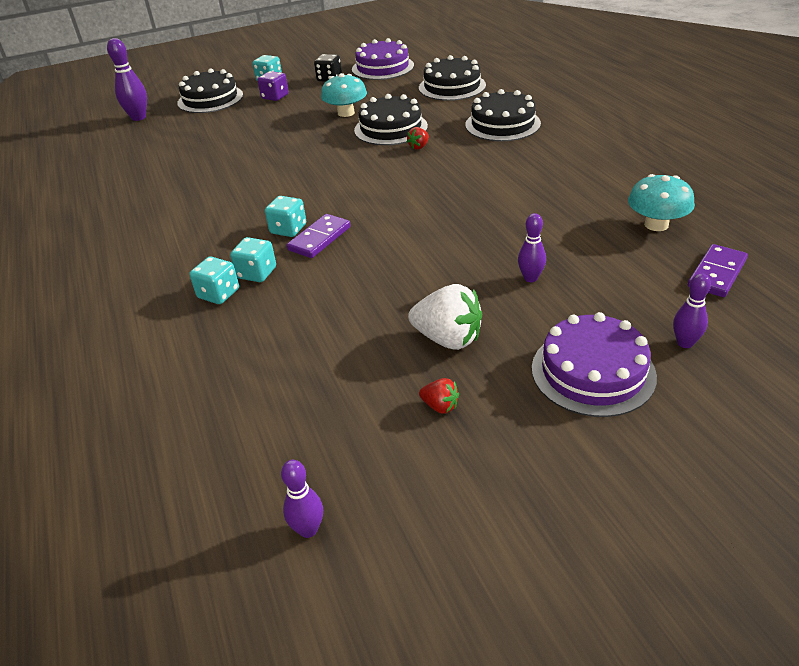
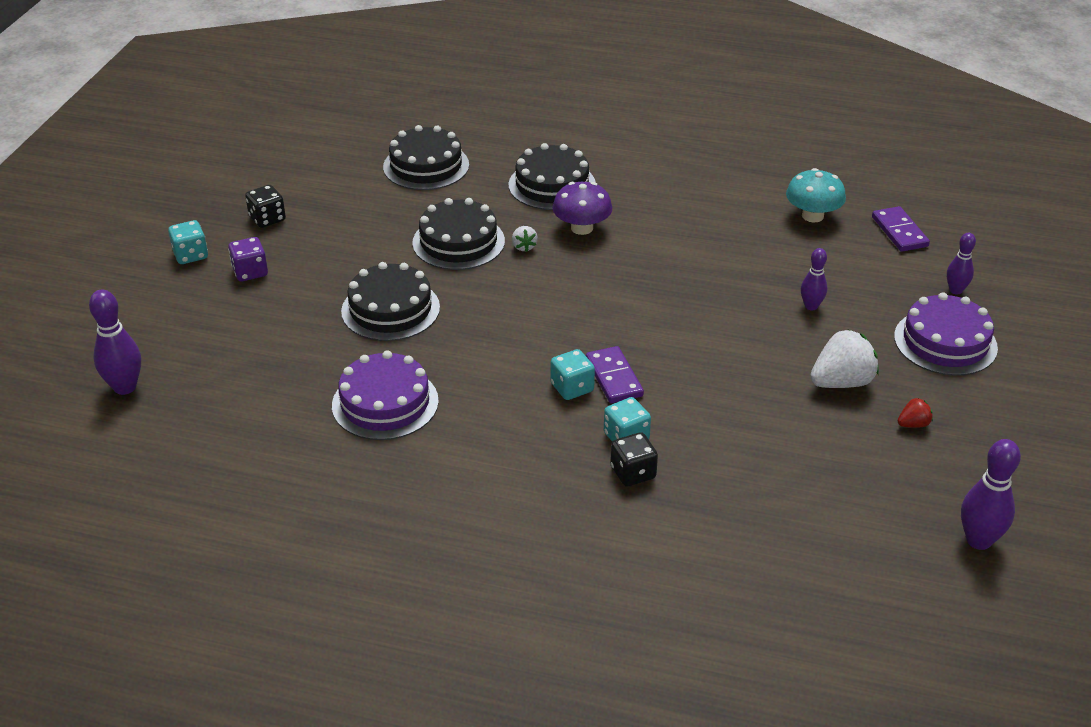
camera: 55 degrees left, 0 degrees up
black cake [177,68,243,113] -> black cake moved to [341,262,440,341]
turquoise dice [189,257,239,304] -> black dice [610,432,658,487]
purple bowling pin [281,460,323,538] -> purple bowling pin [961,439,1021,550], size x1.60
turquoise mushroom [321,73,367,117] -> none
purple cake [352,38,414,80] -> purple cake moved to [332,350,439,440]
red strawberry [407,127,429,150] -> white strawberry [512,226,538,252]
none -> purple mushroom [553,182,612,235]

